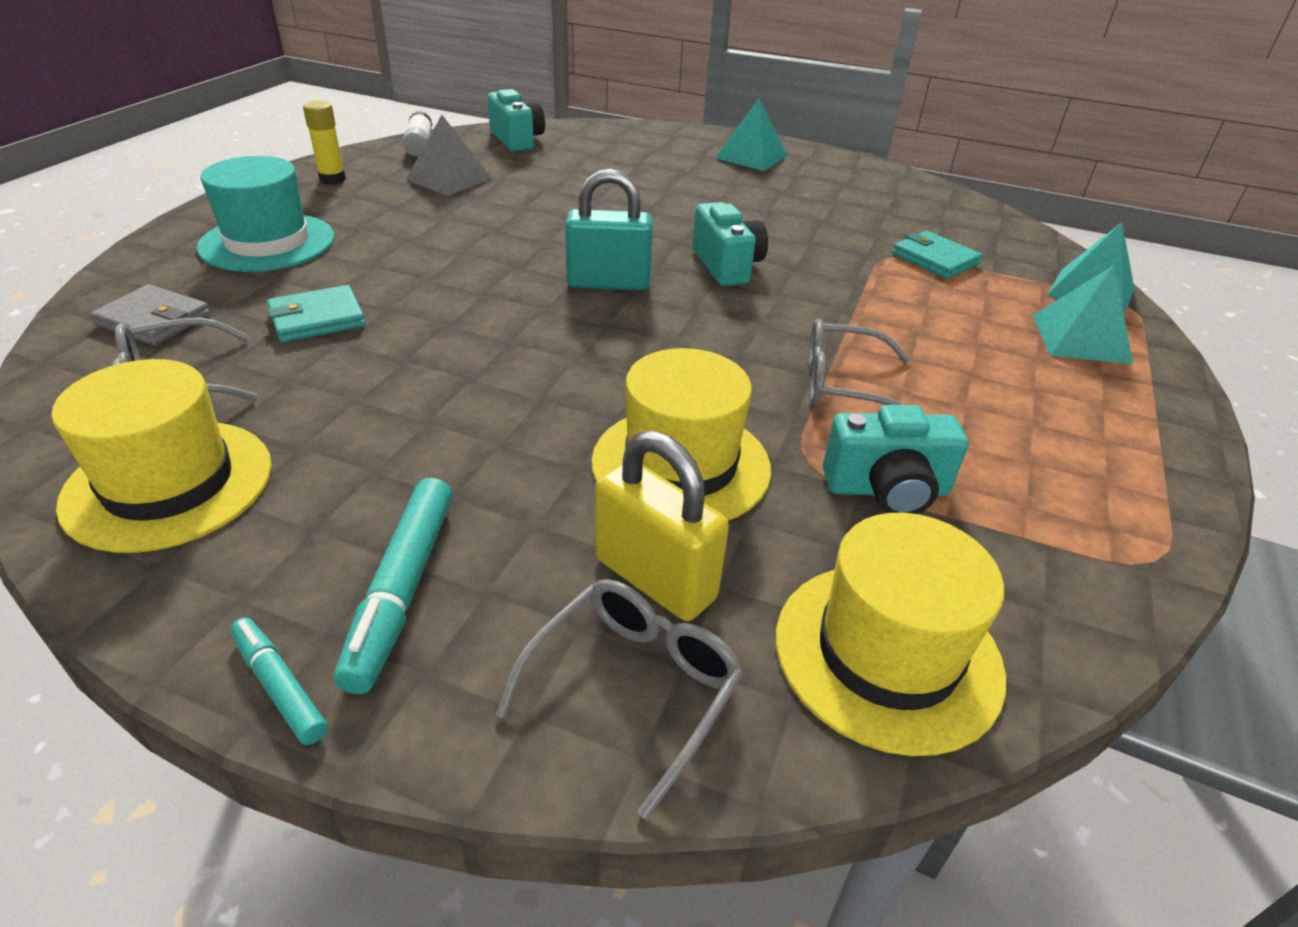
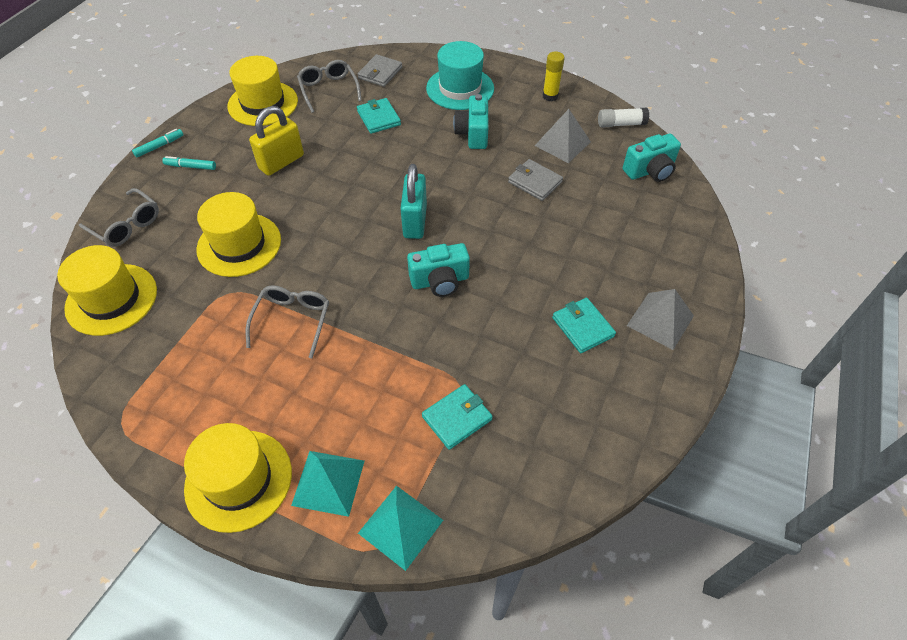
camera: 95 degrees right, 15 degrees up
turquoise marker [334,478,452,694] -> turquoise marker [162,156,216,170], size x0.59
yellow padlock [595,430,729,621] -> yellow padlock moved to [249,106,304,176]
turquoise pyramid [715,98,788,171] -> grey pyramid [627,289,694,350]
turquoise camera [823,405,968,514] -> turquoise camera moved to [453,94,489,149]
none -> yellow hat [184,423,292,533]
none -> grey wallet [508,159,563,201]
none -> turquoise wallet [552,298,616,353]

